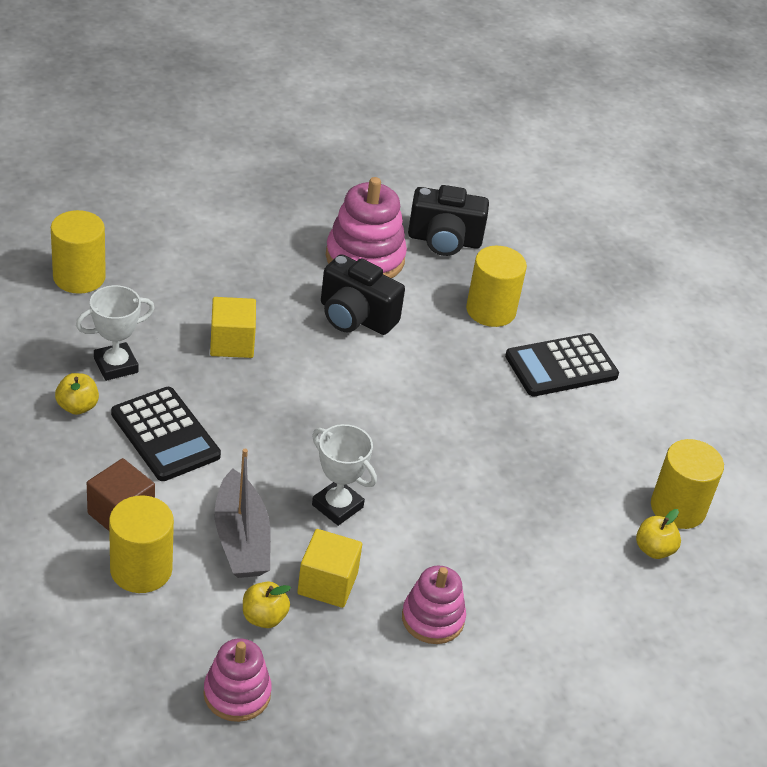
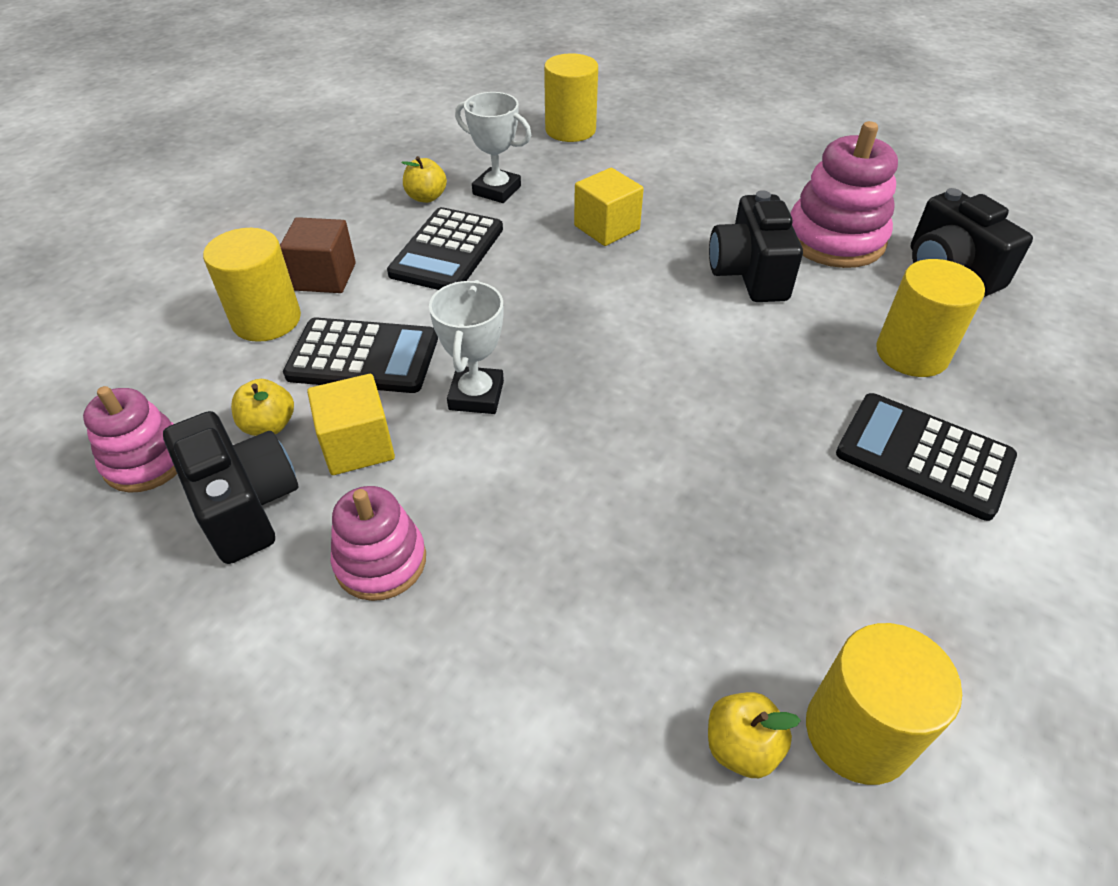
camera: 60 degrees right, 5 degrees up
grey boat [215,449,271,578] -> black calculator [283,317,438,393]
none -> black camera [163,411,298,564]

